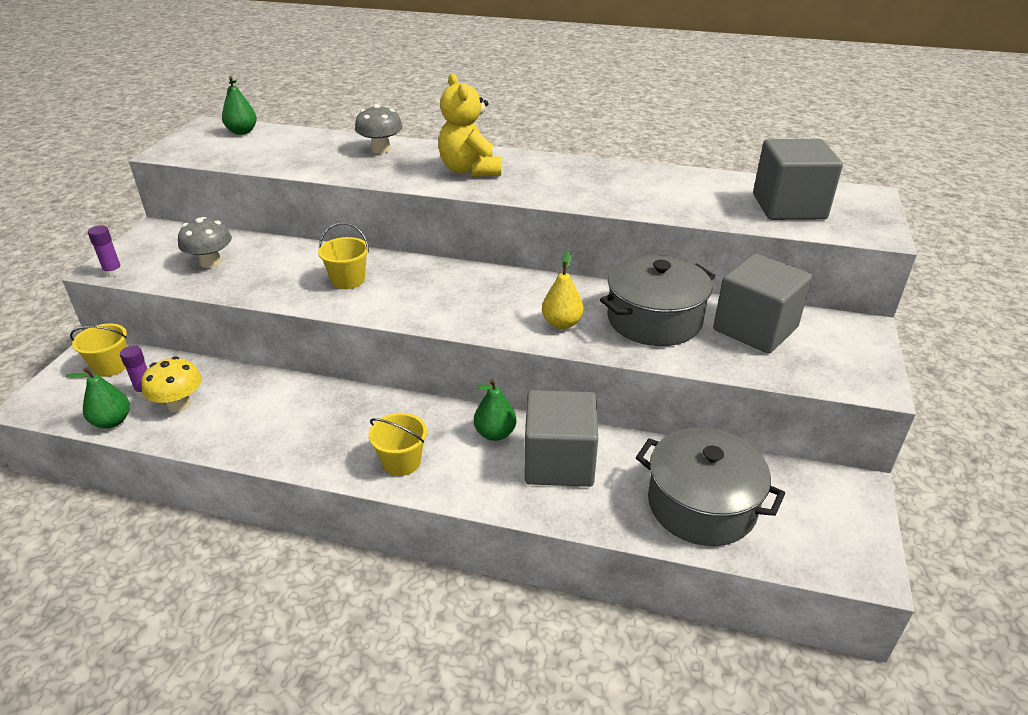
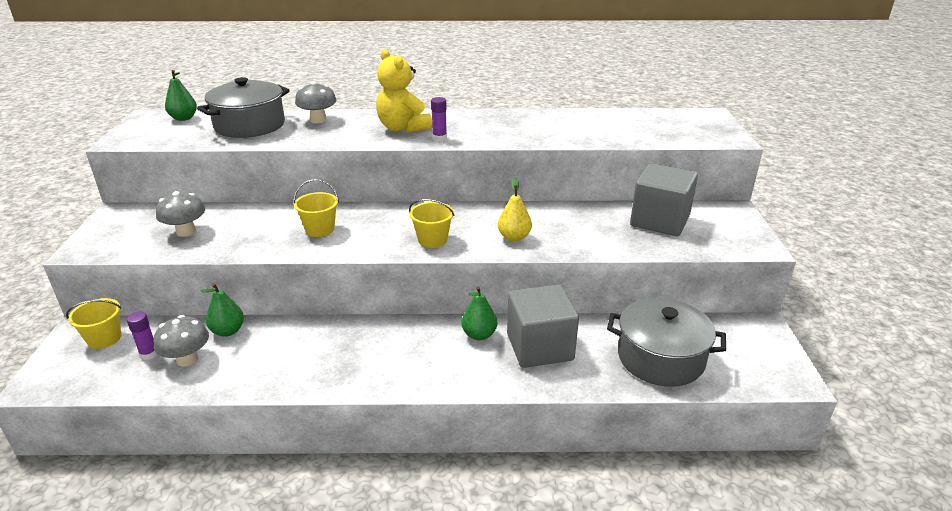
camera: 15 degrees left, 5 degrees down
green pear [65,367,130,428] -> green pear moved to [201,283,244,337]
purple glue stick [88,225,123,277] -> purple glue stick moved to [431,97,447,141]
yellow mushroom [141,356,202,412] -> grey mushroom [154,315,209,367]
yellow bucket [368,413,427,476] -> yellow bucket moved to [409,199,454,248]
grey pot [600,254,715,346] -> grey pot moved to [197,77,290,138]
grey cube [753,139,843,220] -> none

